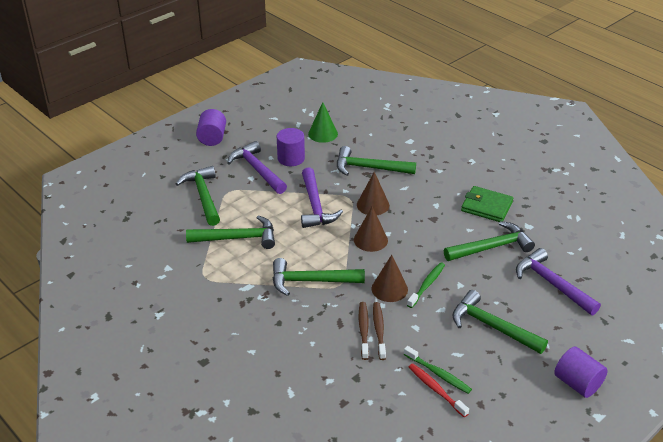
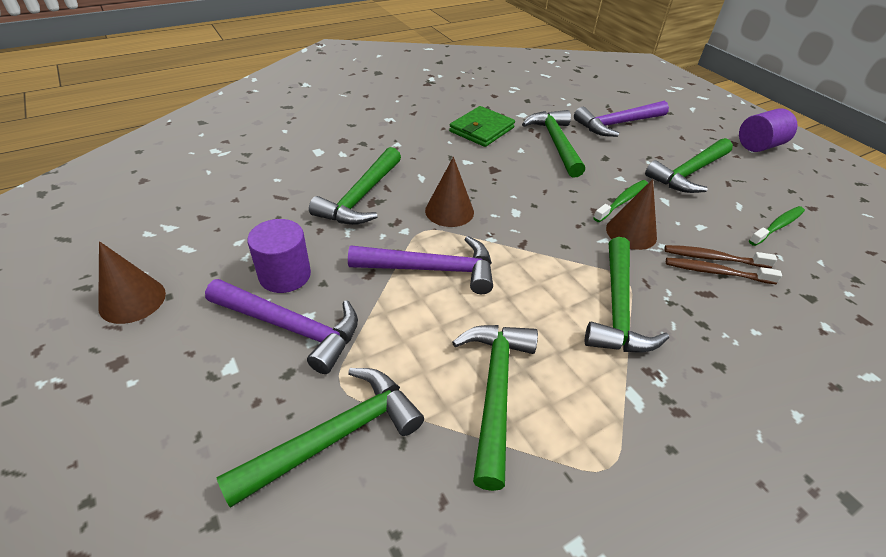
camera: 80 degrees left, 5 degrees up
green hammer [176,166,220,226] -> green hammer turned 150 degrees clockwise [216,368,424,508]
purple cylinder [196,109,226,146] -> none
purple hammer [227,141,287,194] -> purple hammer turned 135 degrees counterclockwise [205,279,358,374]
green cone [308,102,338,143] -> none
brown cone [354,207,388,252] -> brown cone moved to [98,241,166,324]
green toothbrush [407,262,445,308] -> green toothbrush turned 90 degrees clockwise [593,180,648,222]
red toothbrush [409,363,469,417] -> none

